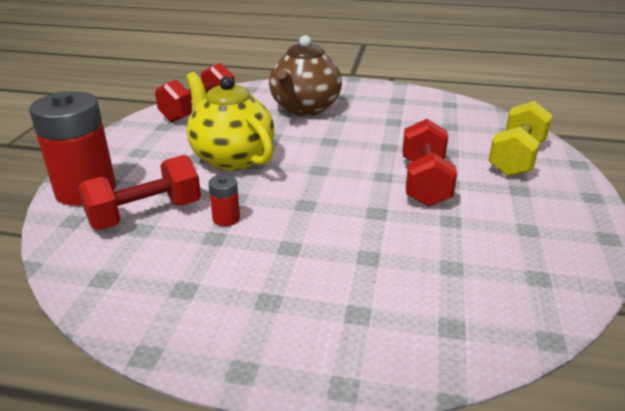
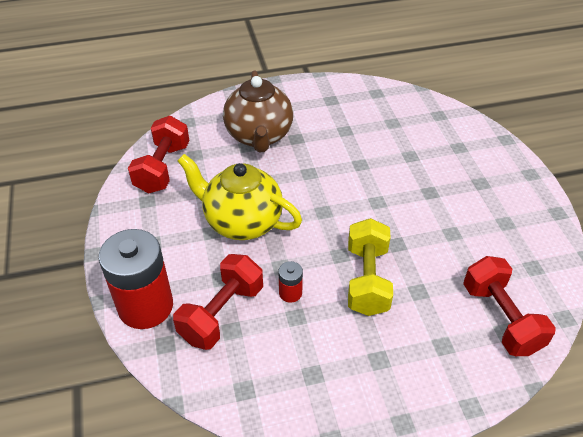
camera: 25 degrees left, 15 degrees up
red dumbbell [402,119,457,207] -> red dumbbell moved to [463,256,556,356]
yellow dumbbell [488,101,553,176] -> yellow dumbbell moved to [348,218,393,316]

